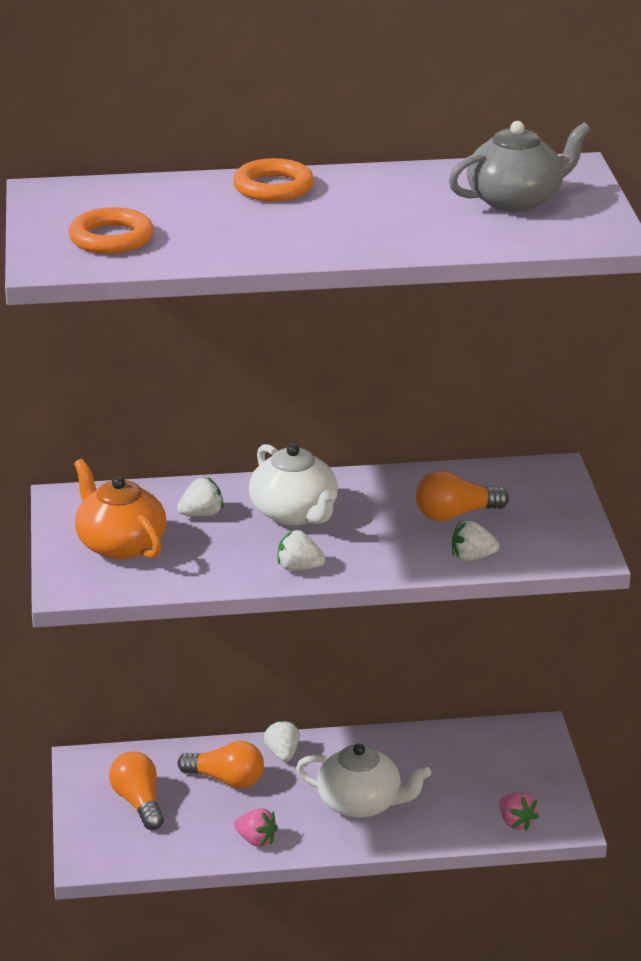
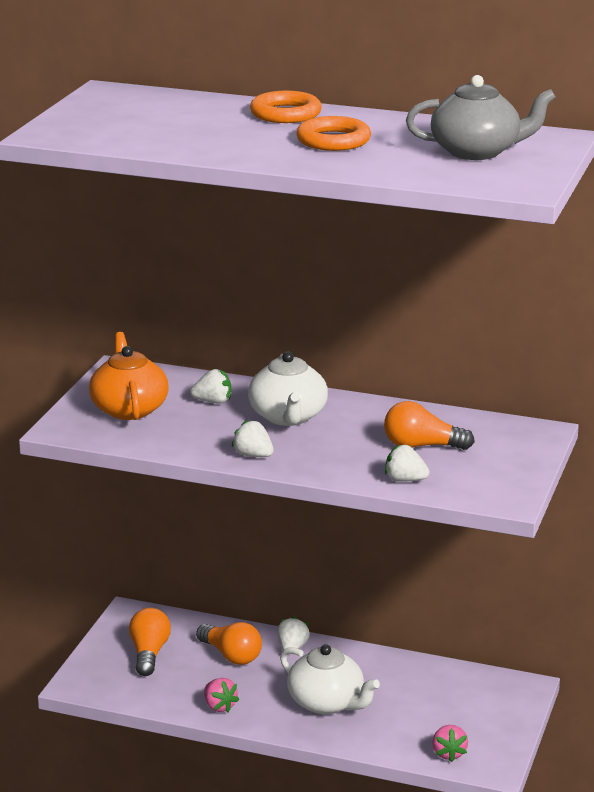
camera: 25 degrees right, 5 degrees down
orange ring [68,207,154,254] -> orange ring moved to [296,116,371,151]

